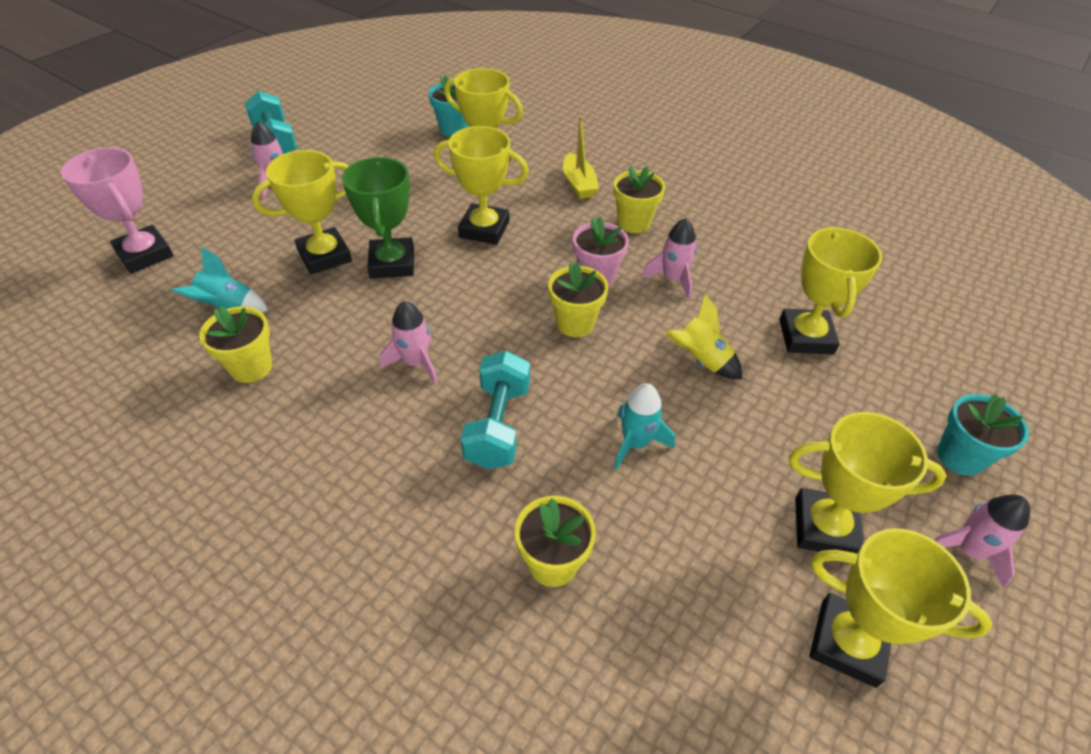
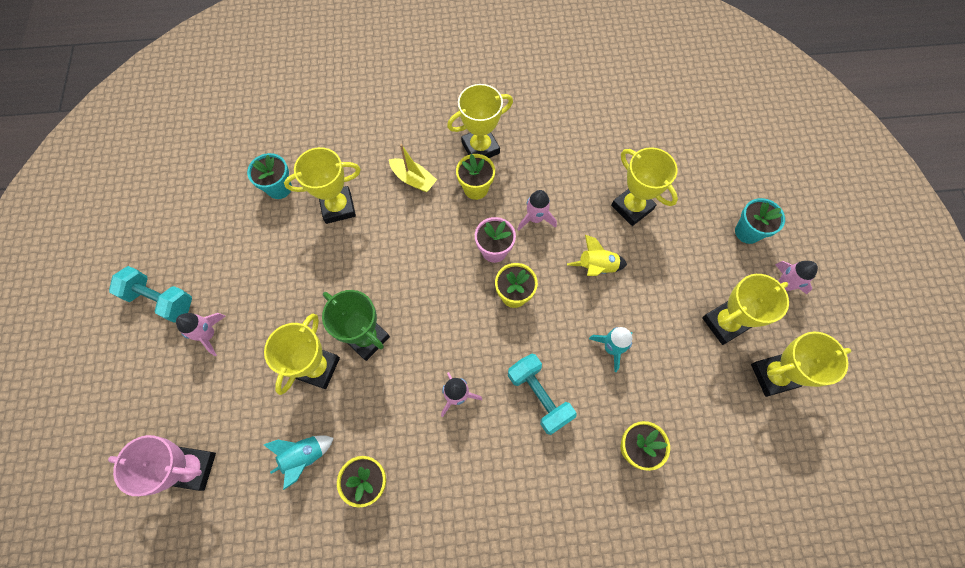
camera: 40 degrees left, 20 degrees up
yellow trophy [434,126,529,245] -> yellow trophy moved to [447,84,513,158]

